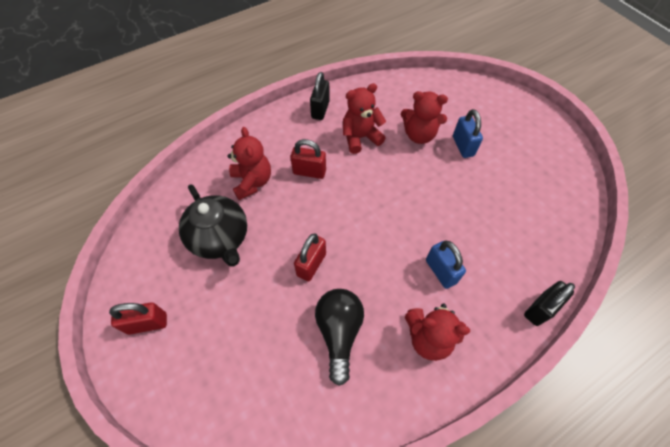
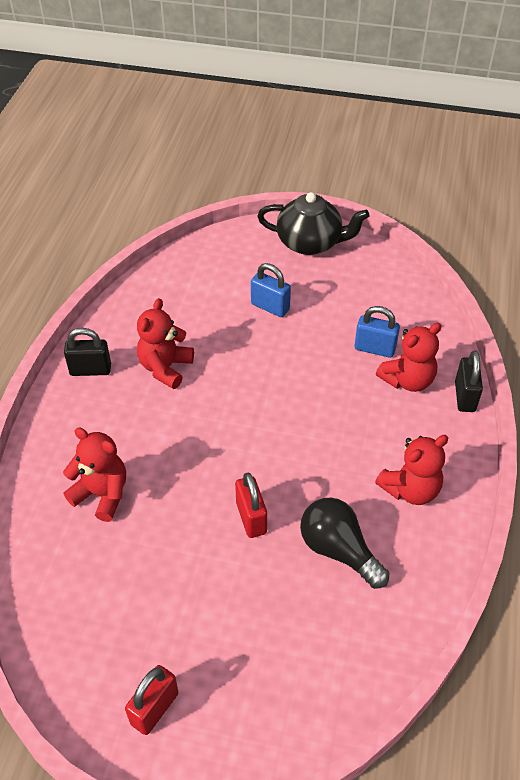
camera: 45 degrees left, 10 degrees down
black teapot [179,184,247,266] -> black teapot moved to [257,192,370,255]
red padlock [290,139,326,179] -> none
black padlock [310,72,330,120] -> black padlock turned 60 degrees counterclockwise [64,328,111,376]
red teddy bear [401,91,448,144] -> red teddy bear moved to [376,323,442,392]
blue padlock [426,240,466,289] -> blue padlock moved to [355,306,400,358]

